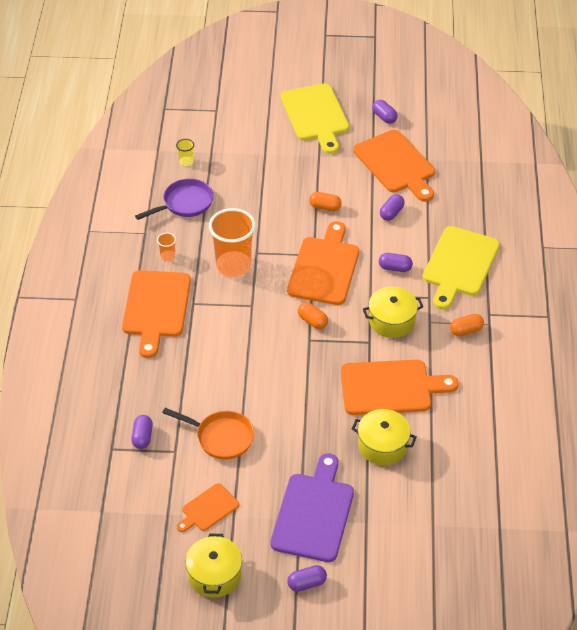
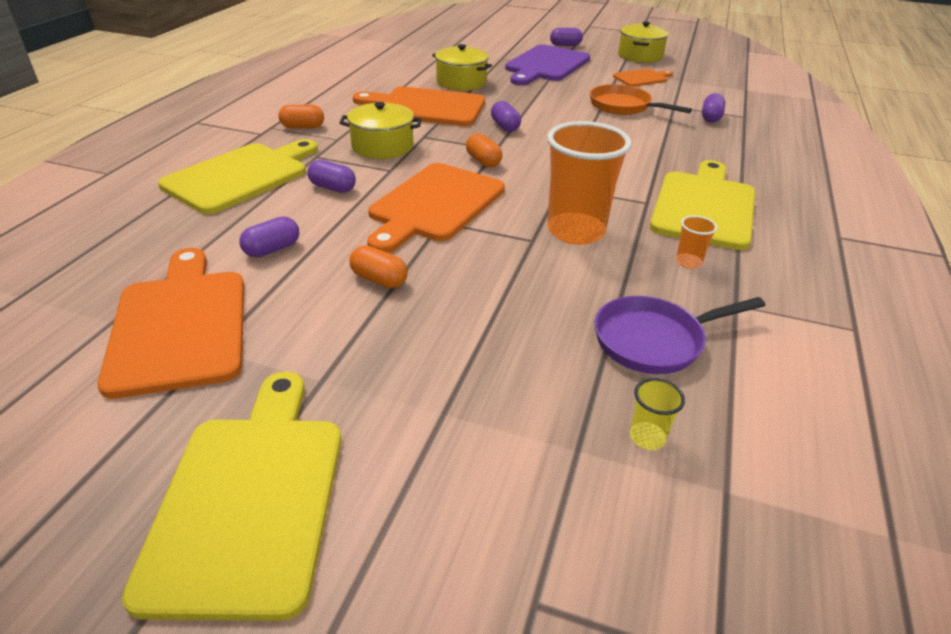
camera: 165 degrees left, 10 degrees down
orange cutting board [122,270,191,358] -> yellow cutting board [650,160,755,250]
purple capsule [372,100,398,124] -> purple capsule moved to [491,101,521,132]

